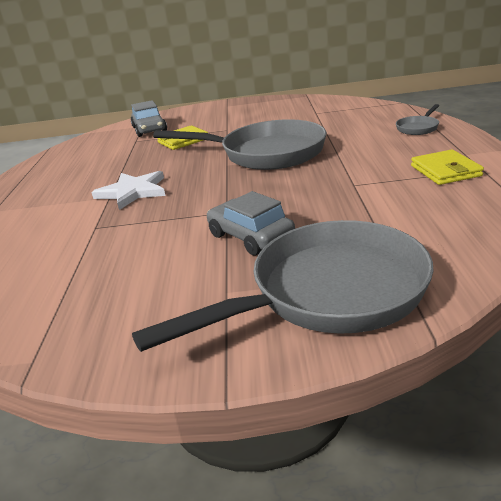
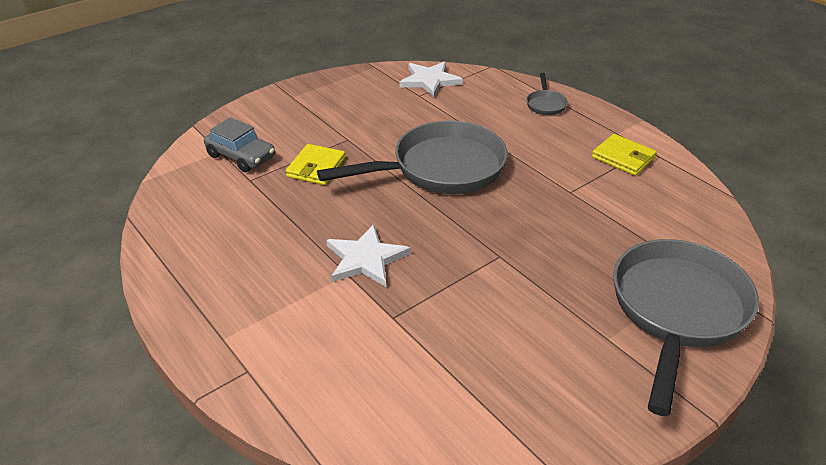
camera: 40 degrees left, 10 degrees up
grey car [207,191,295,256] -> none
none -> white star [400,61,463,97]

